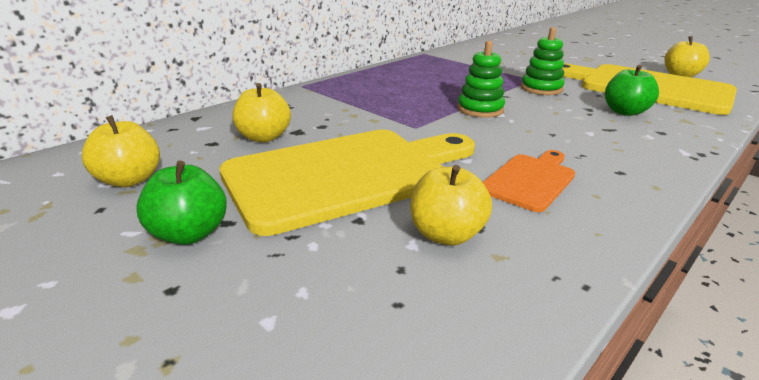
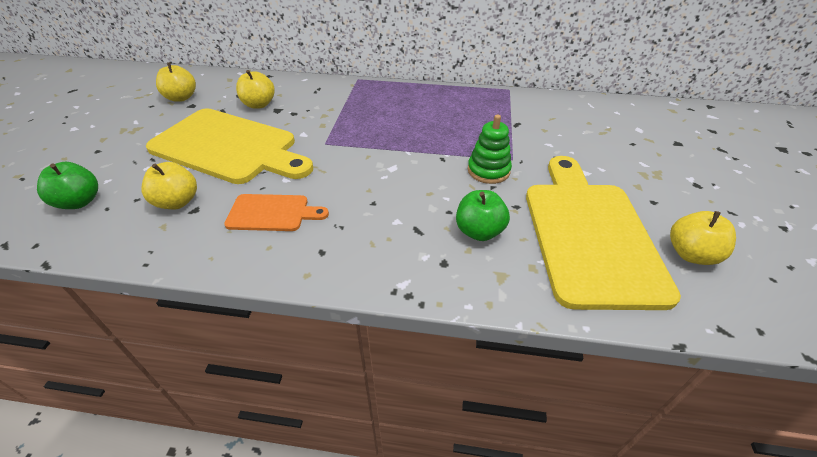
camera: 55 degrees right, 15 degrees up
green apple [136,161,227,245] -> green apple moved to [37,162,98,209]
green stacking toy [457,41,505,118] -> none

